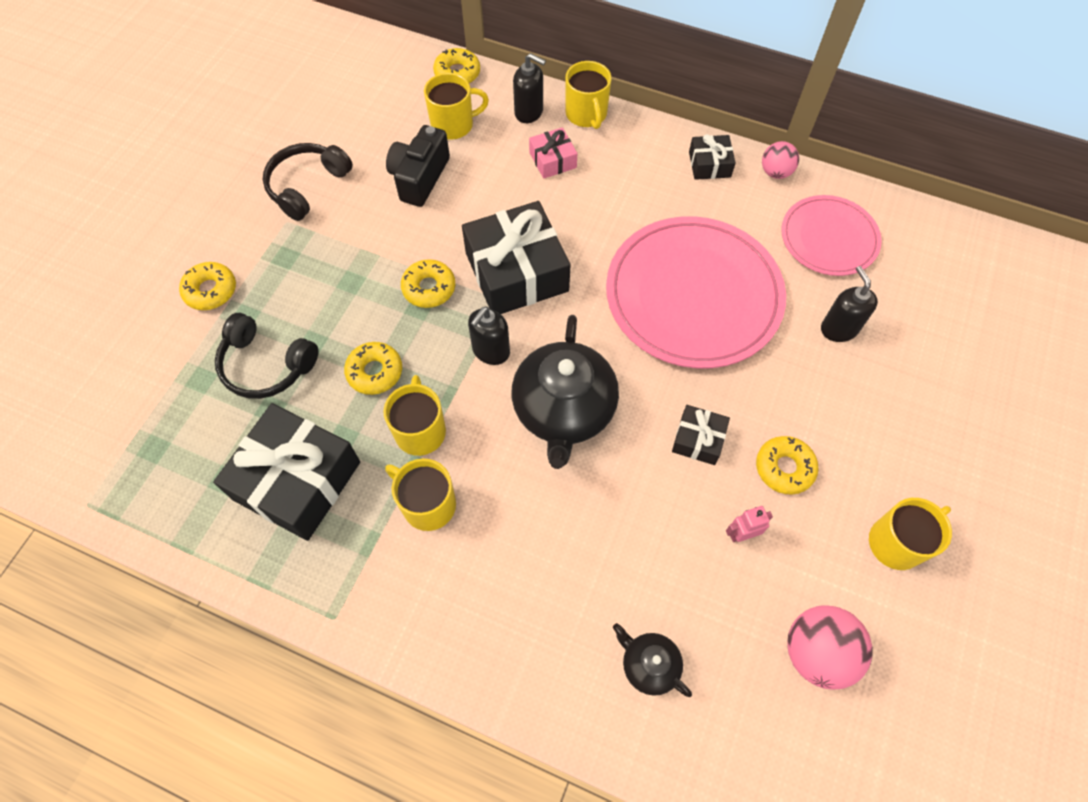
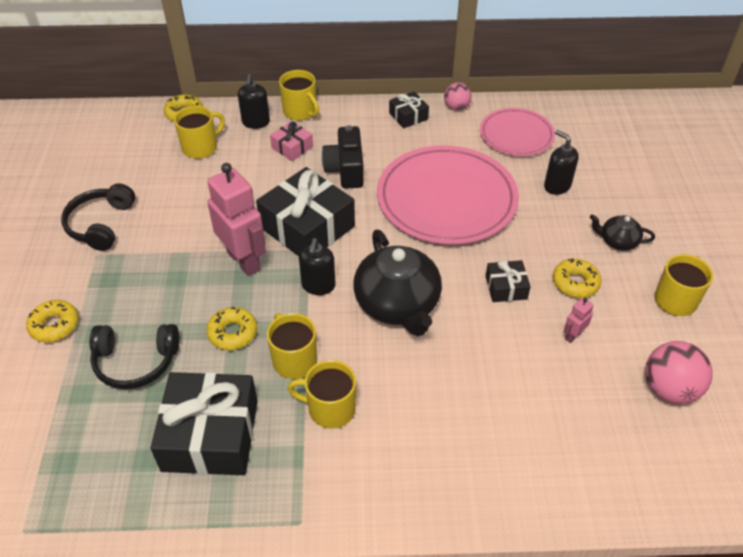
camera: 25 degrees left, 15 degrees down
black camera [386,125,450,207] -> black camera moved to [322,125,364,189]
yellow donut [401,259,455,308] -> pink robot [207,163,266,276]
black soap dispenser [513,53,546,123] -> black soap dispenser turned 90 degrees clockwise [238,74,270,129]
black teapot [613,623,692,697] -> black teapot moved to [590,214,655,251]

